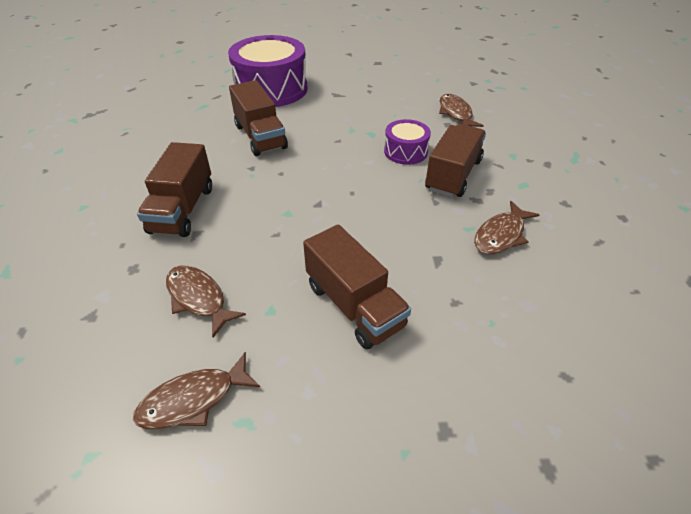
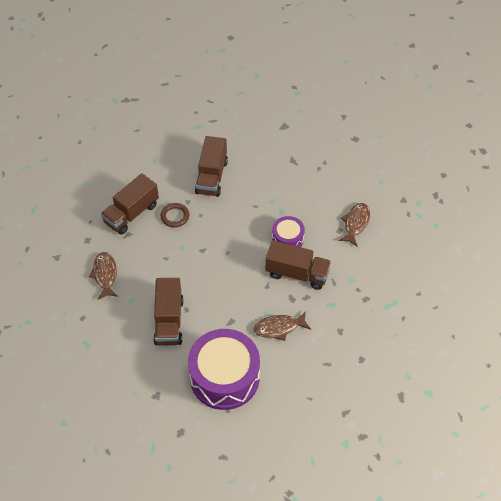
camera: 35 degrees right, 10 degrees up
brown fish [133,352,260,429] -> none
purple drum [228,35,308,107] -> purple drum moved to [188,329,260,410]
brown truck [425,124,486,198] -> brown truck turned 45 degrees clockwise [266,241,331,290]
none -> brown ring [160,203,189,227]

